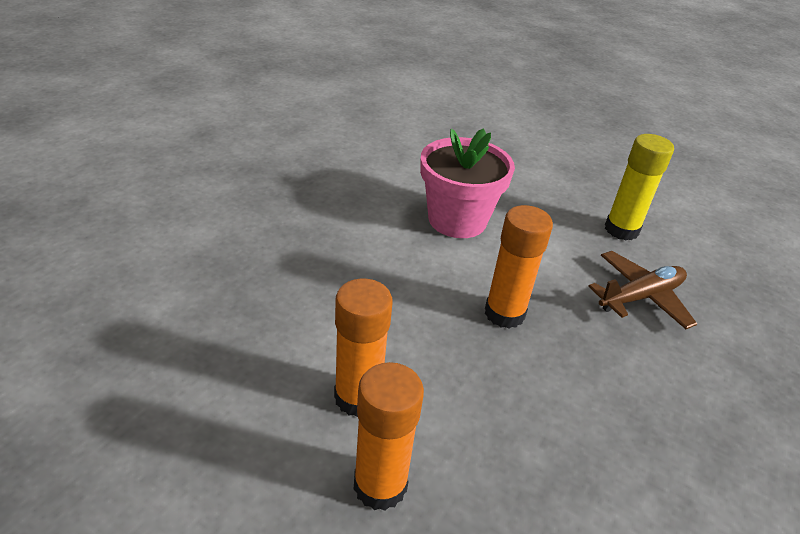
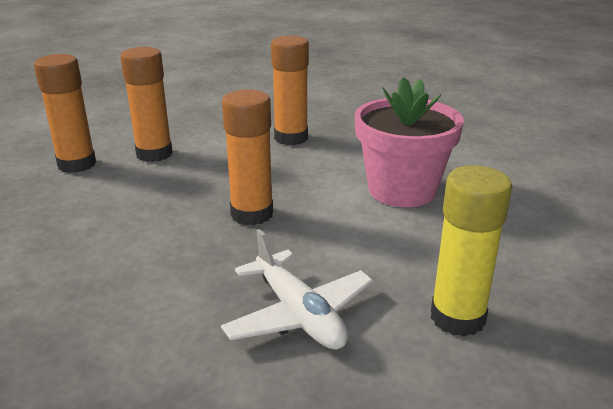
camera: 90 degrees right, 10 degrees down
brown plane [588,251,697,329] -> white plane [221,229,373,350]
none -> orange glue stick [271,36,309,145]

